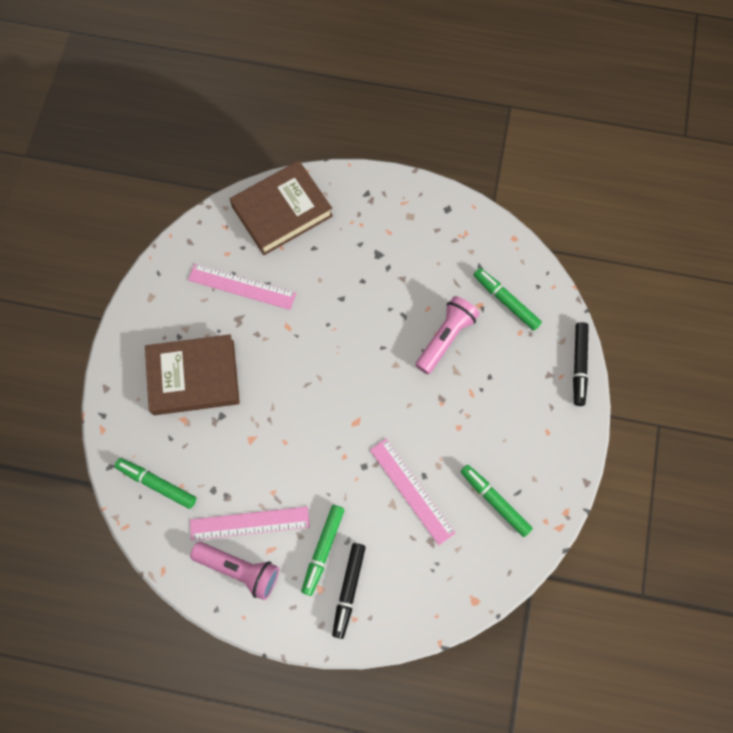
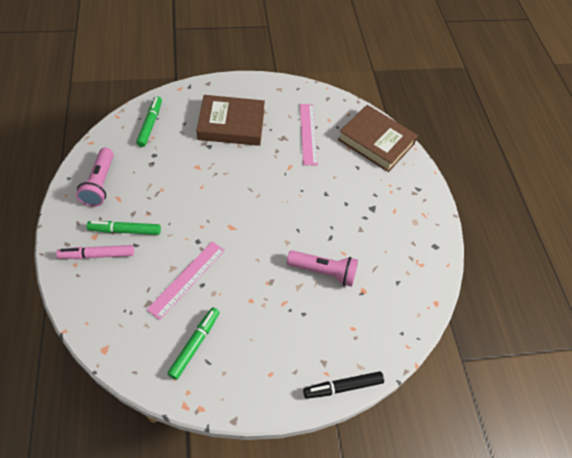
camera: 65 degrees right, 15 degrees down
brown book [145,334,240,415] -> brown book turned 60 degrees counterclockwise [197,95,265,146]
pink ruler [190,506,310,541] -> none
black marker [332,543,366,639] -> pink marker [56,245,134,259]
green marker [474,268,542,331] -> none

